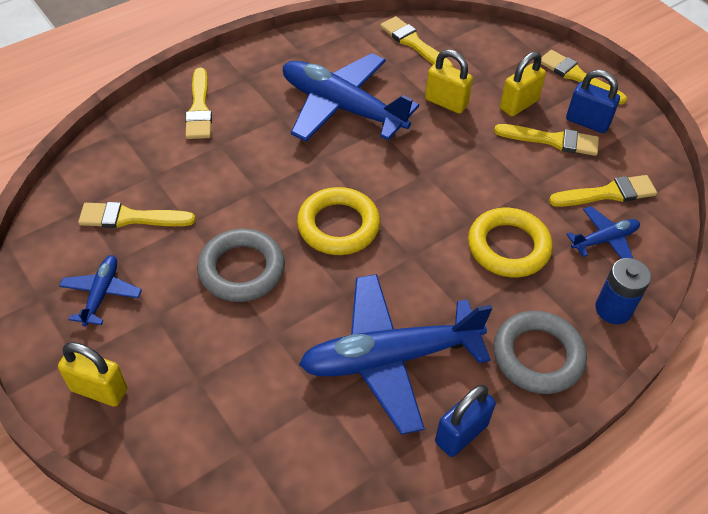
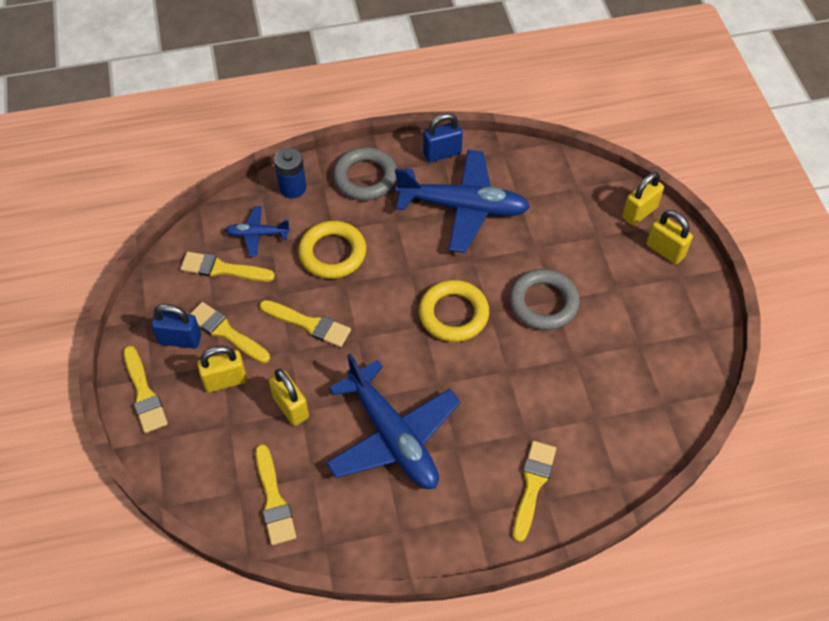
camera: 155 degrees left, 5 degrees up
blue plane [59,255,142,327] -> none
yellow brush [78,202,196,228] -> yellow brush moved to [259,300,351,347]
blue padlock [566,70,620,133] -> blue padlock turned 45 degrees counterclockwise [151,304,201,348]
none -> yellow padlock [622,172,664,226]

